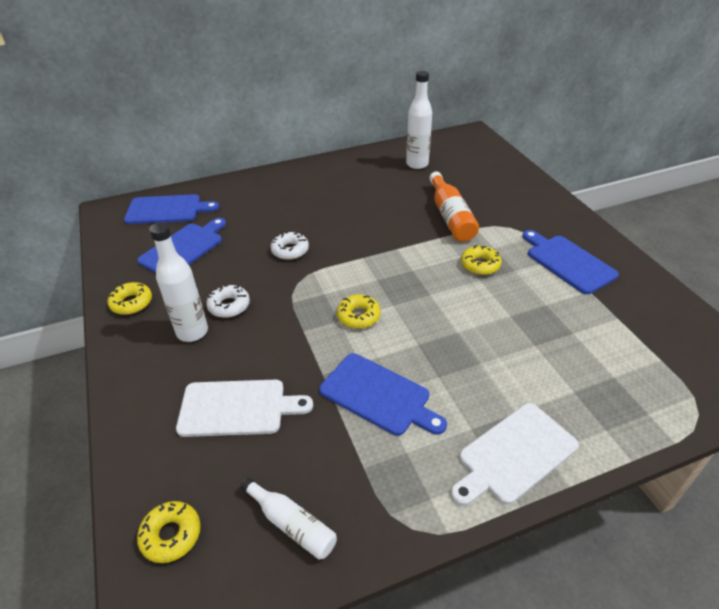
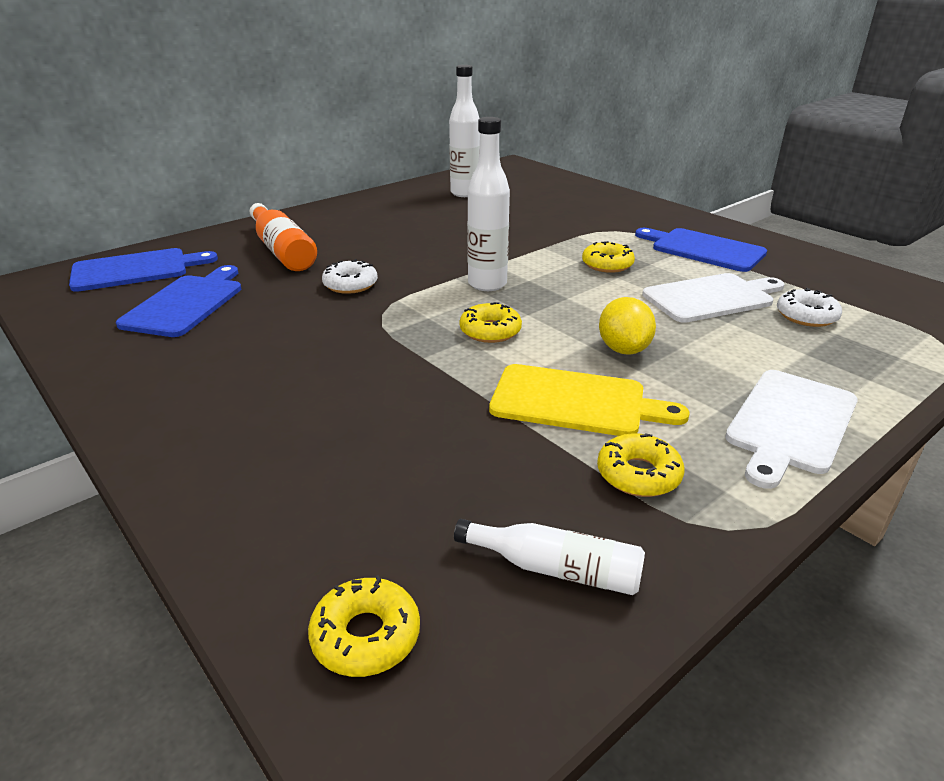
camera: 20 degrees left, 10 degrees down
yellow donut [108,282,152,315] -> yellow donut moved to [597,433,684,497]
white bottle [149,222,208,342] -> white bottle moved to [467,117,510,291]
white cutting board [176,380,313,437] -> white cutting board moved to [642,273,785,323]
white donut [206,285,250,318] -> white donut moved to [777,288,842,327]
blue cutting board [319,353,447,436] -> yellow cutting board [489,364,690,436]
orange bottle [429,171,479,242] -> orange bottle moved to [250,203,317,271]
none -> yellow lemon [599,297,656,355]

